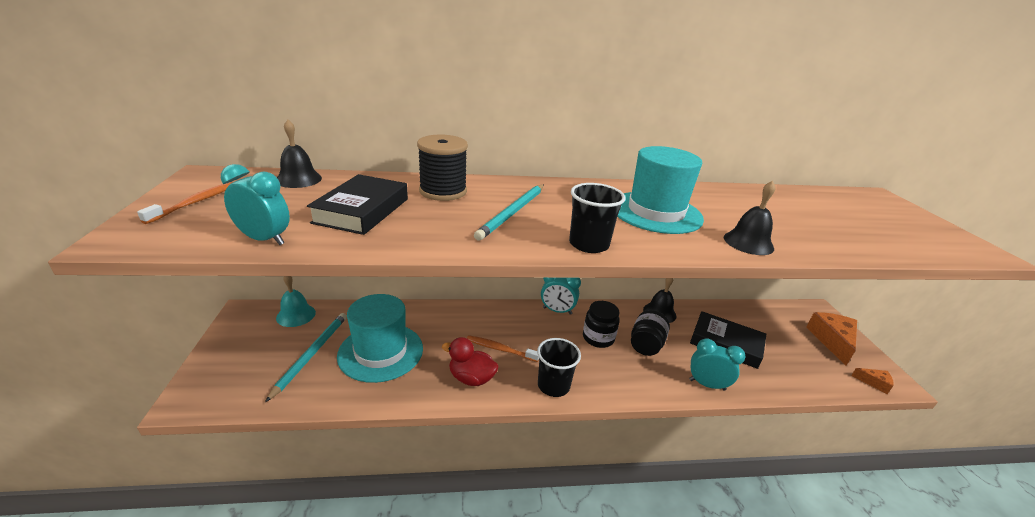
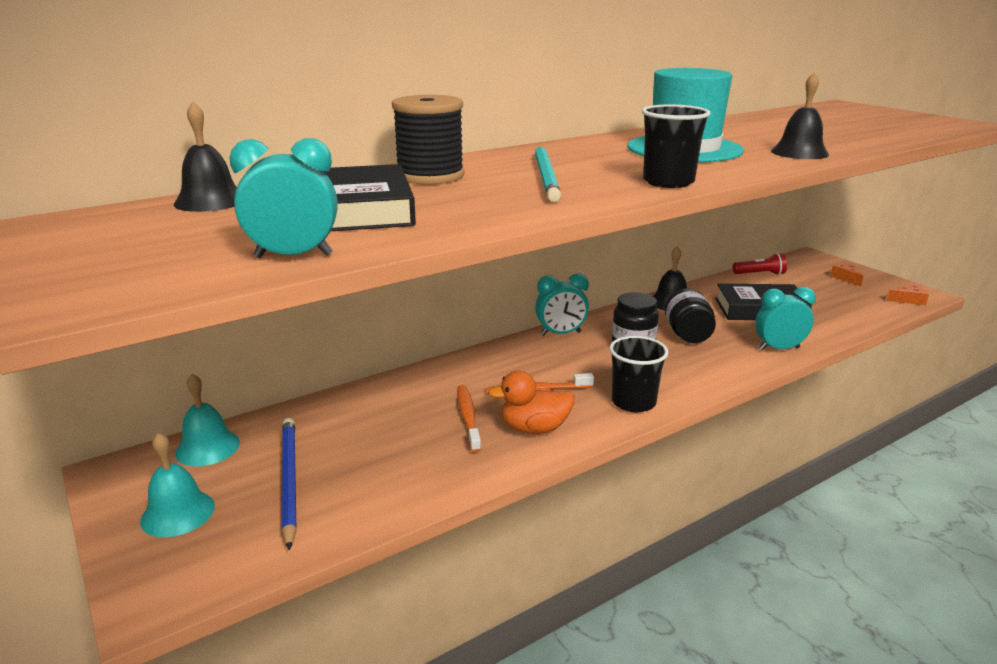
camera: 25 degrees left, 5 degrees down
orange toothbrush [137,182,233,224] -> orange toothbrush moved to [457,385,481,453]
turquoise pencil [265,313,347,402] -> blue pencil [282,418,297,550]
turquoise hat [337,294,423,383] -> none
red duck [442,337,499,386] -> orange duck [488,371,575,434]
orange cheese [806,312,857,366] -> orange cheese [830,263,864,286], size x0.51
none -> turquoise bell [140,432,215,537]
none -> red flashlight [733,253,787,275]

